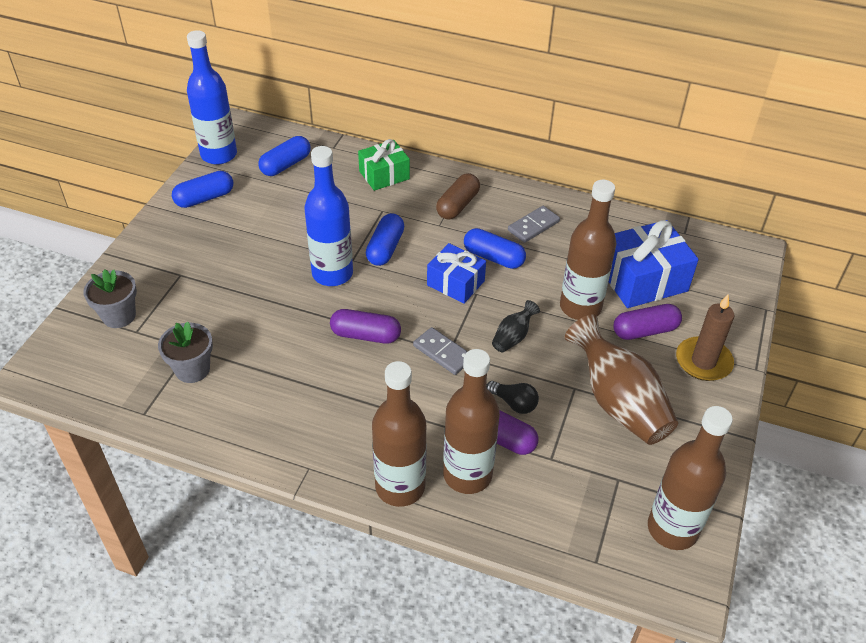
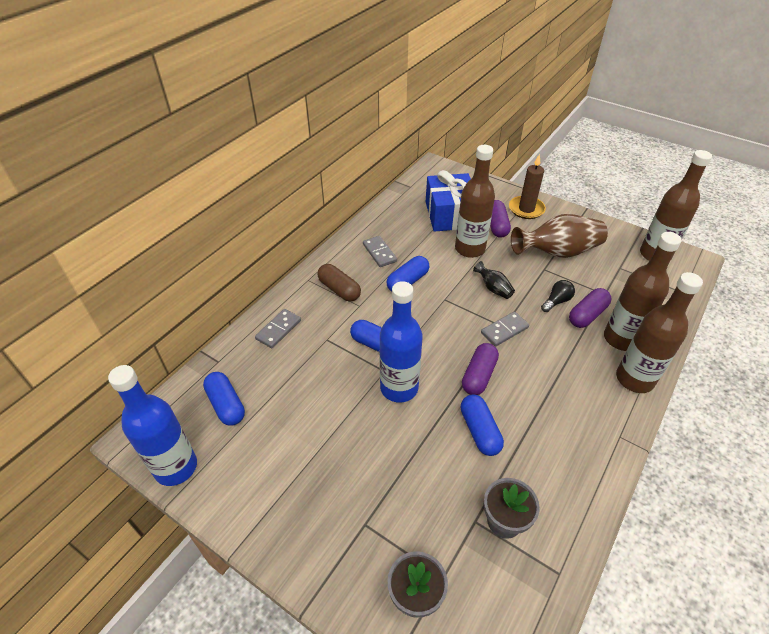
camera: 75 degrees left, 0 degrees up
blue capsule [172,171,233,208] -> blue capsule moved to [461,394,504,456]
green gift [358,139,410,191] -> grey domino [255,309,301,348]
blue gift [427,243,486,304] -> none

